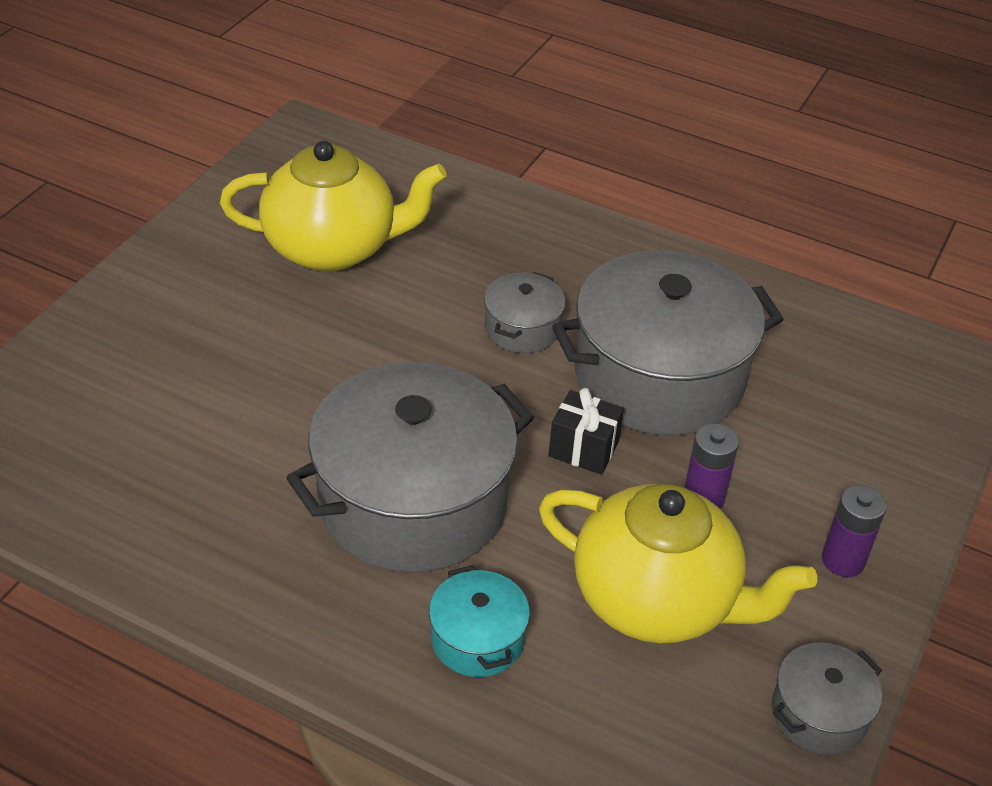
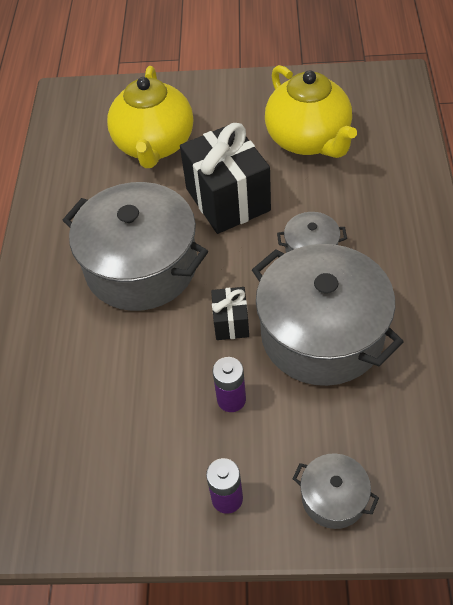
camera: 70 degrees right, 10 degrees up
turquoise pot [429,565,530,677] -> none
yellow teapot [539,484,817,643] -> yellow teapot moved to [107,66,193,168]
grey pot [772,643,882,755] -> grey pot moved to [293,453,379,529]
none -> black gift [180,123,271,234]

